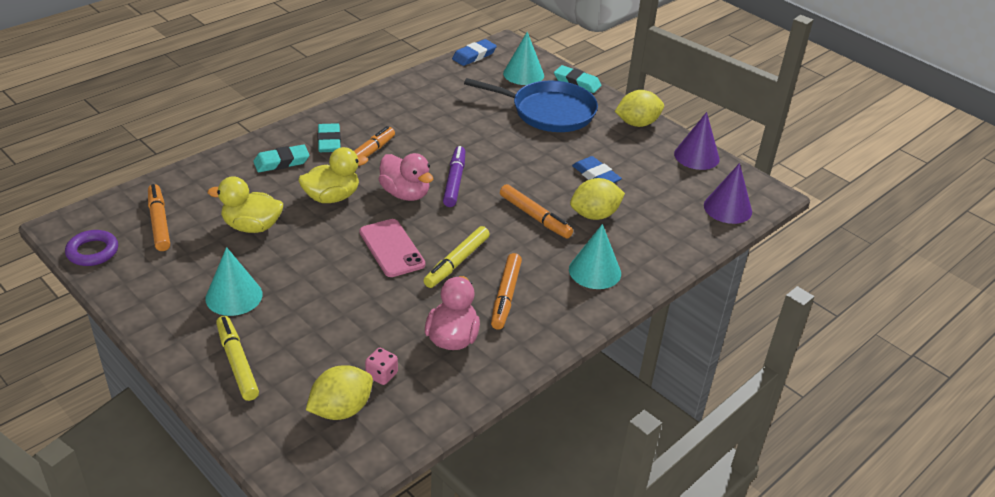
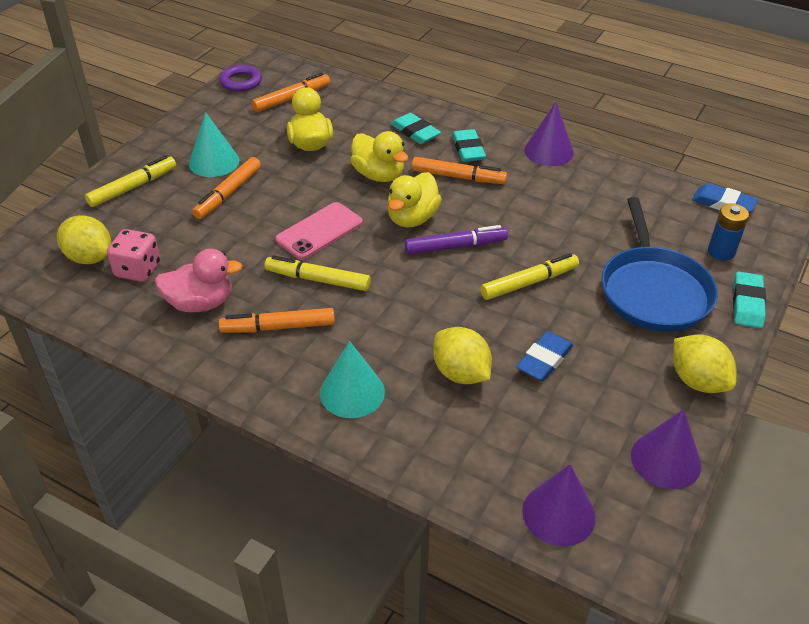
camera: 75 degrees right, 5 degrees up
turquoise eraser [317,123,341,152] -> turquoise eraser turned 75 degrees counterclockwise [452,129,486,162]
pink dice [365,348,398,385] -> pink dice [107,229,160,282], size x1.57
pink duck [379,153,433,201] -> yellow duck [388,172,442,228]
orange marker [500,184,573,239] -> orange marker moved to [192,157,261,219]
turquoise cone [503,32,544,85] -> blue battery [708,204,749,261]
none -> yellow marker [480,253,579,300]
none -> purple cone [524,102,574,166]

